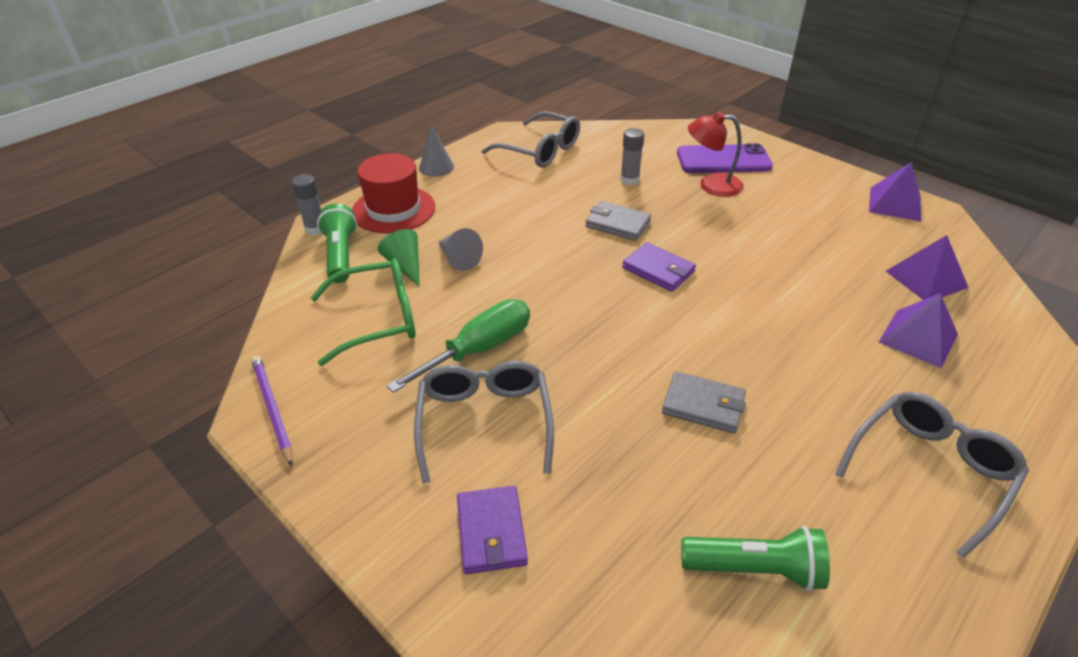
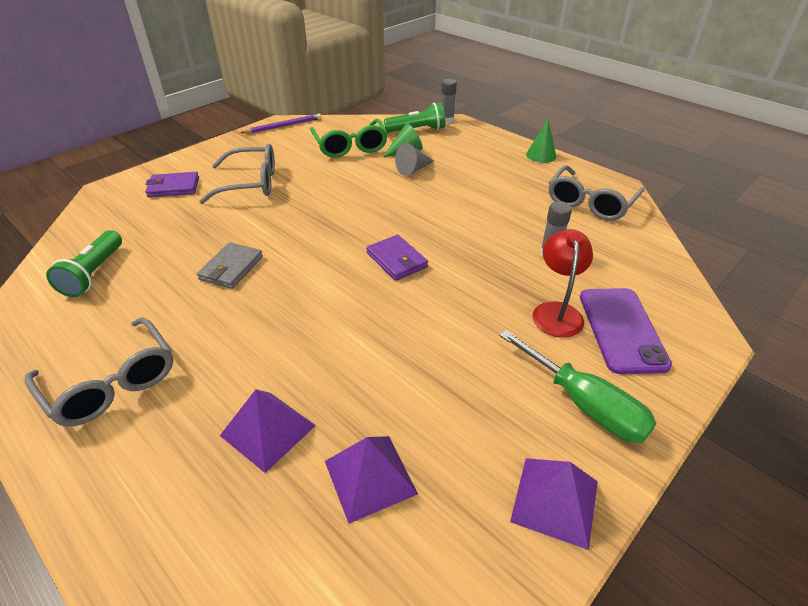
camera: 90 degrees right, 0 degrees up
red hat [352,153,435,234] -> none
green screwdriver [386,299,530,393] -> green screwdriver moved to [499,330,656,443]
grey cone [419,125,454,177] -> green cone [526,119,556,163]
grey wallet [585,201,651,241] -> none
purple wallet [622,242,696,292] -> purple wallet turned 75 degrees counterclockwise [366,235,428,281]

